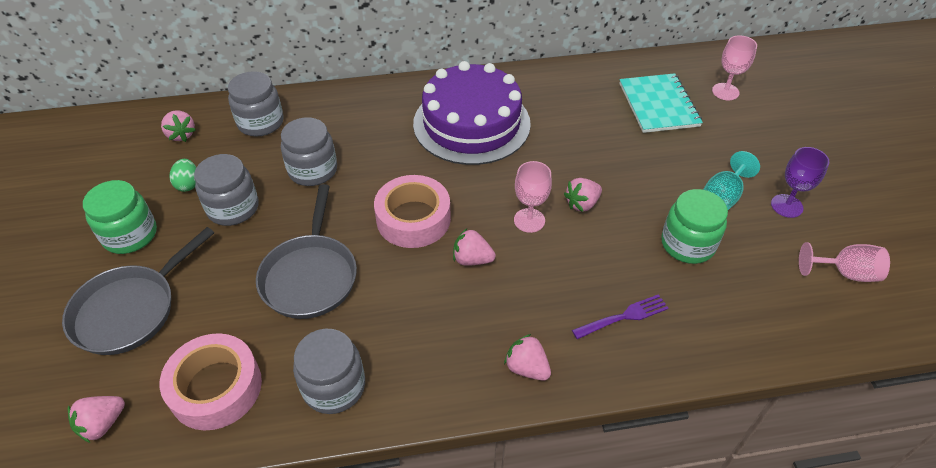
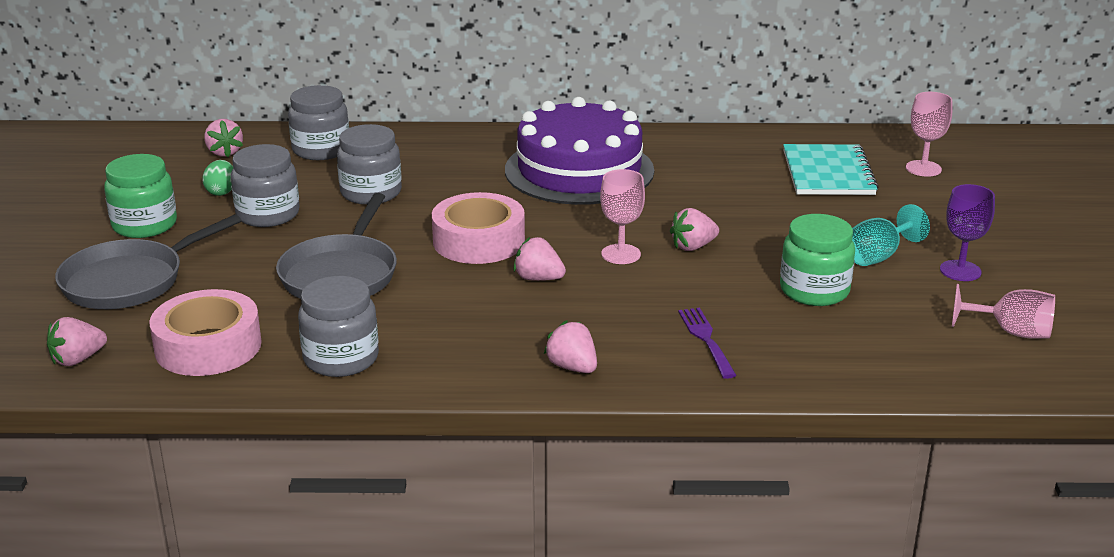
camera: 10 degrees right, 20 degrees down
purple fork [572,294,669,339] -> purple fork turned 90 degrees counterclockwise [678,308,737,379]

